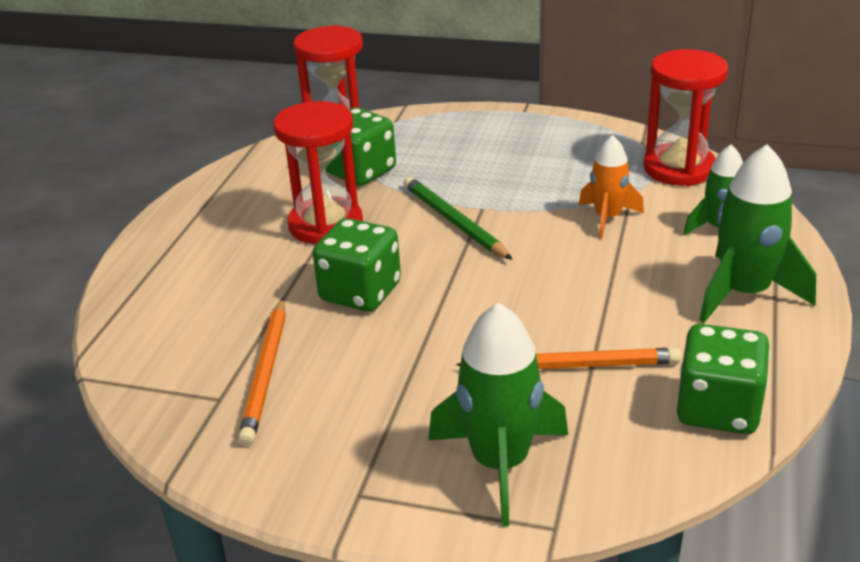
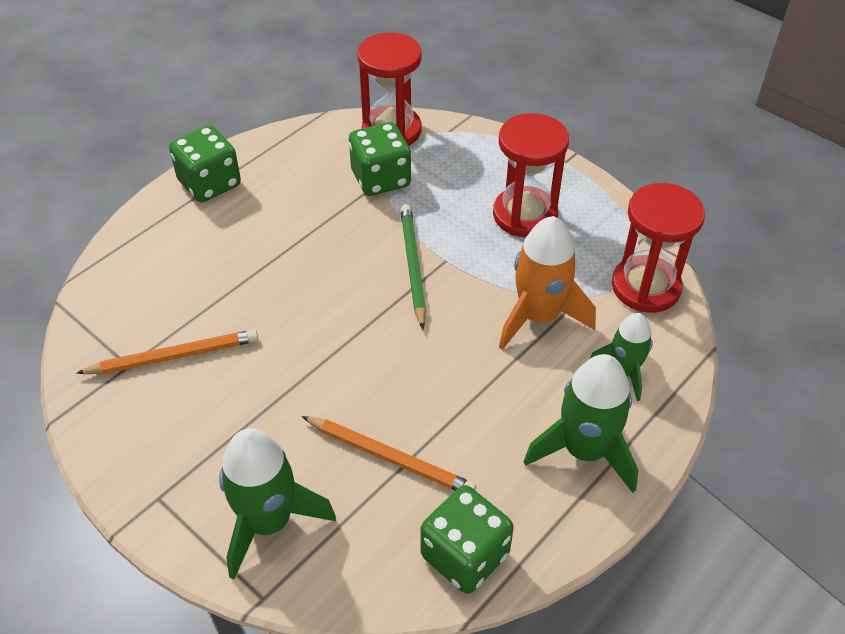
camera: 25 degrees right, 15 degrees up
orange pencil [238,298,286,446] -> orange pencil turned 135 degrees counterclockwise [76,329,258,374]
red hourglass [273,101,363,244] -> red hourglass moved to [493,113,569,237]
green dice [313,218,401,312] -> green dice moved to [169,125,241,202]
orange rocket [579,135,644,238] -> orange rocket [499,216,596,350], size x1.62

